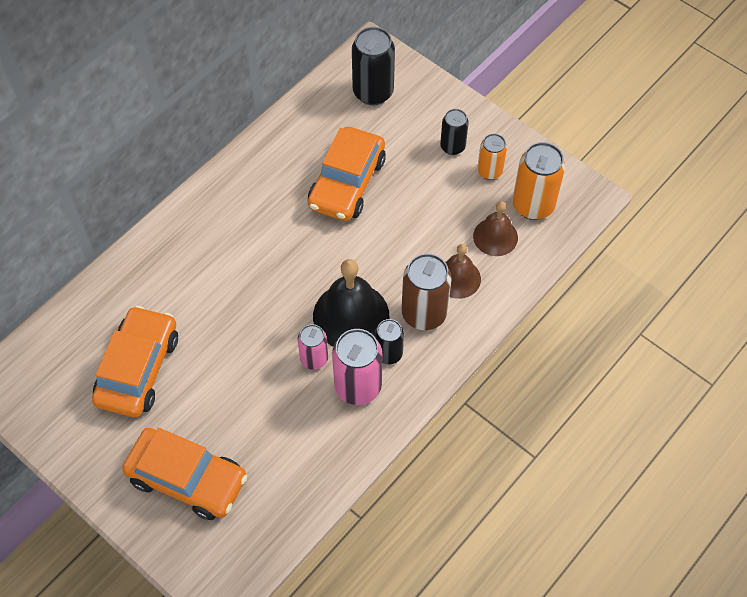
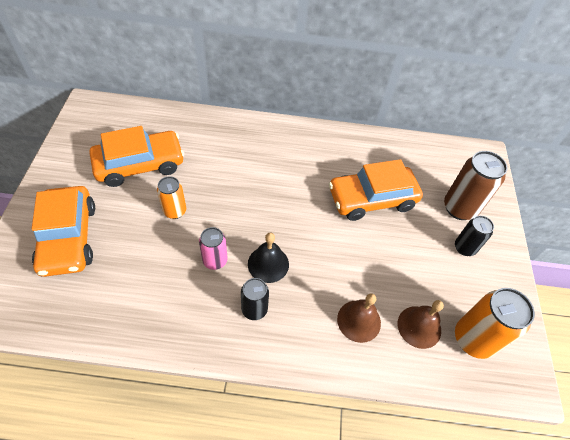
camera: 50 degrees right, 5 degrees down
black bell [313,259,389,347] -> black bell [248,233,289,283], size x0.61
pink can [332,329,382,405] -> none
black can [352,27,395,105] -> none
brown can [401,253,452,330] -> brown can moved to [444,151,507,220]
orange can [477,134,507,180] -> orange can moved to [157,176,186,219]

